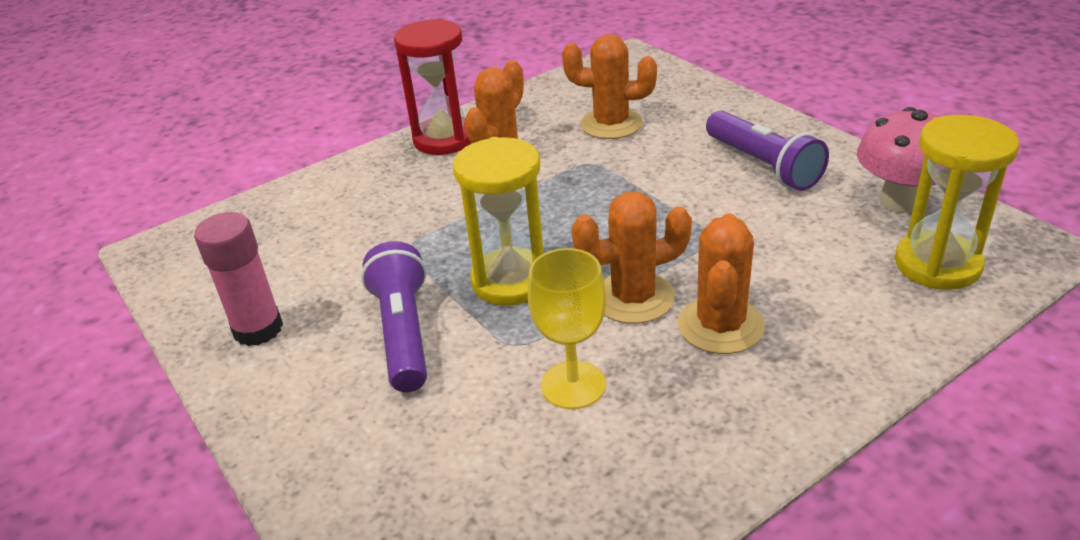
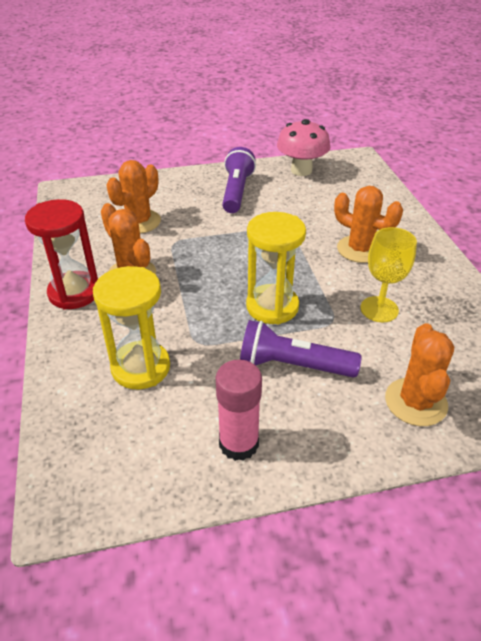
camera: 70 degrees left, 5 degrees up
orange cactus [571,192,692,324] -> orange cactus moved to [385,323,454,426]
purple flashlight [706,111,829,191] -> purple flashlight turned 75 degrees counterclockwise [222,147,256,213]
yellow hourglass [895,115,1019,290] -> yellow hourglass moved to [93,266,170,389]

